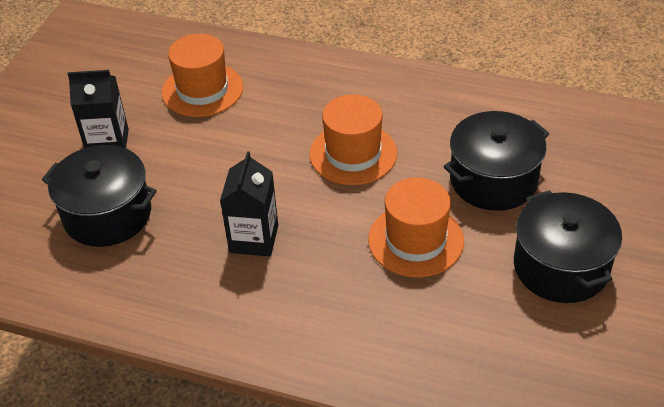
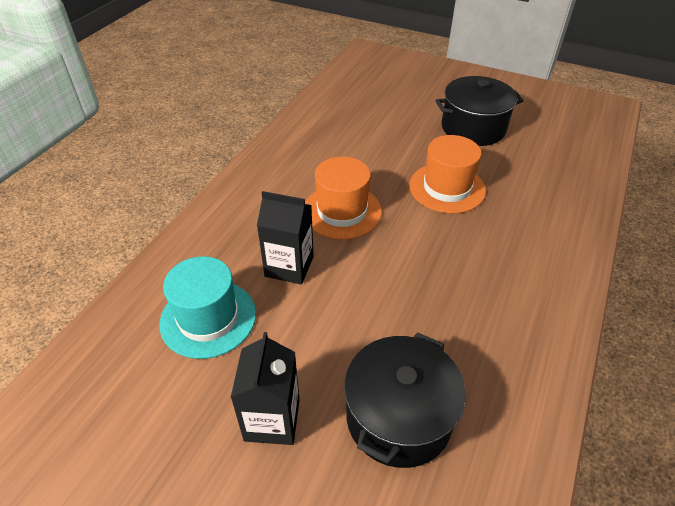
camera: 85 degrees left, 0 degrees up
orange hat [162,34,243,117] -> turquoise hat [159,256,256,359]
black carton [220,151,278,256] -> black carton moved to [257,191,314,285]
black pot [444,111,550,211] -> none

